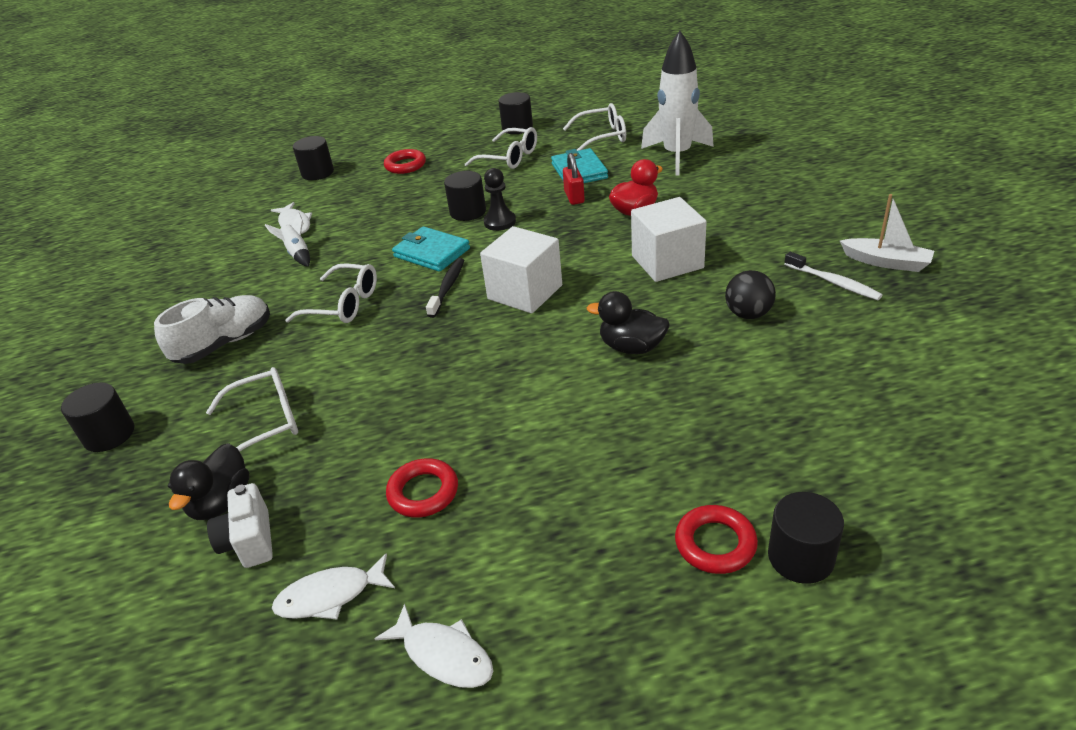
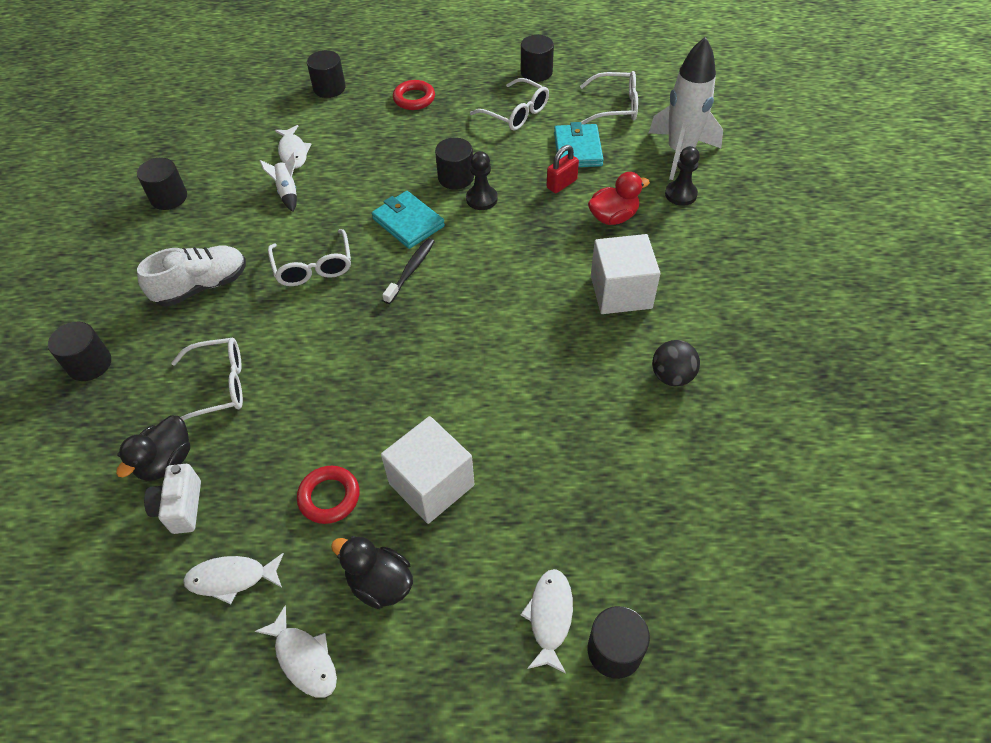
camera: 10 degrees right, 15 degrees up
white glasses [285,263,377,323] -> white glasses turned 45 degrees clockwise [268,229,351,286]
white cube [480,226,562,314] -> white cube moved to [381,416,474,524]
red padlock [563,153,585,205] -> red padlock turned 45 degrees clockwise [546,145,579,193]
black duck [586,291,670,354] -> black duck moved to [331,536,413,609]
red ring [675,505,758,574] -> white fish [521,569,573,674]
white toothbrush [784,252,883,300] -> none
white boat [840,194,934,272] -> none
none -> black cylinder [137,158,187,210]
none -> black pawn [665,146,700,206]

